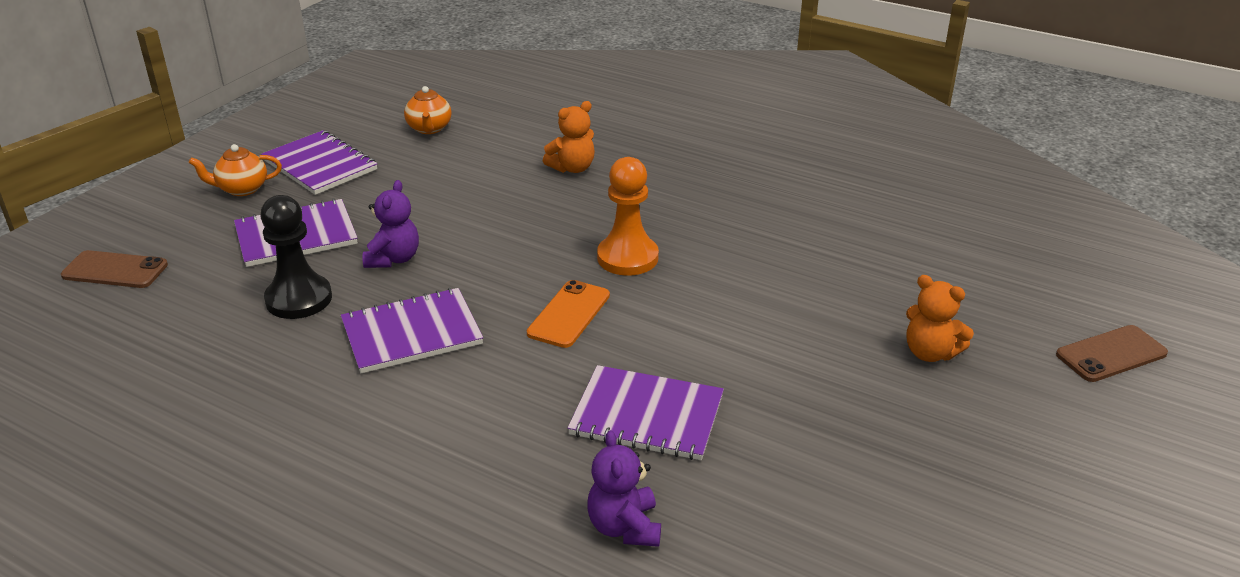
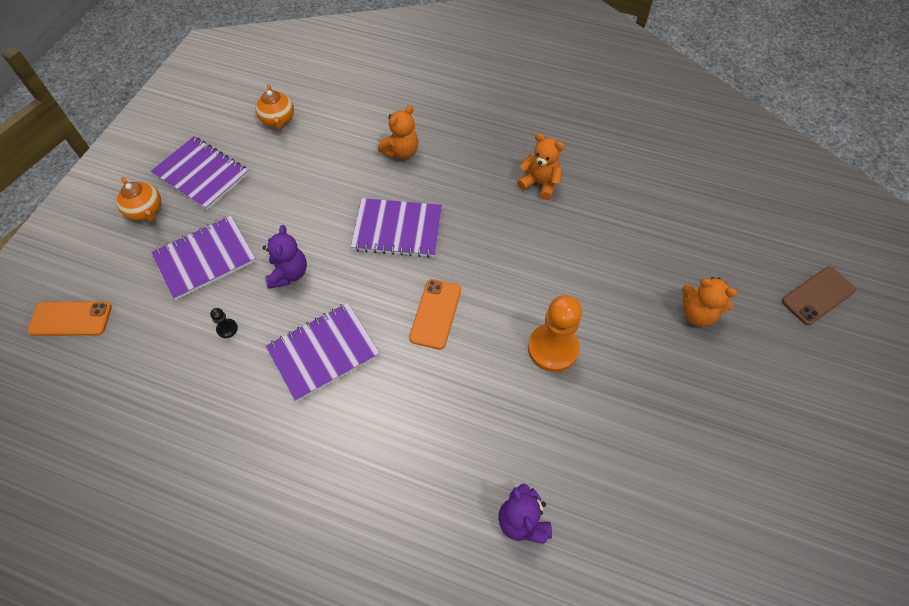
camera: 10 degrees left, 25 degrees up
brown phone [61,250,168,288] -> orange phone [28,302,112,336]
orange teapot [189,144,282,196] -> orange teapot turned 105 degrees counterclockwise [116,177,161,222]
black pawn [260,195,332,319] -> black pawn [210,308,238,338], size x0.41
purple notebook [568,365,724,460] -> purple notebook moved to [351,198,442,258]
orange pawn [597,157,659,276] -> orange pawn moved to [528,295,582,372]
none -> orange teddy bear [517,133,565,200]

